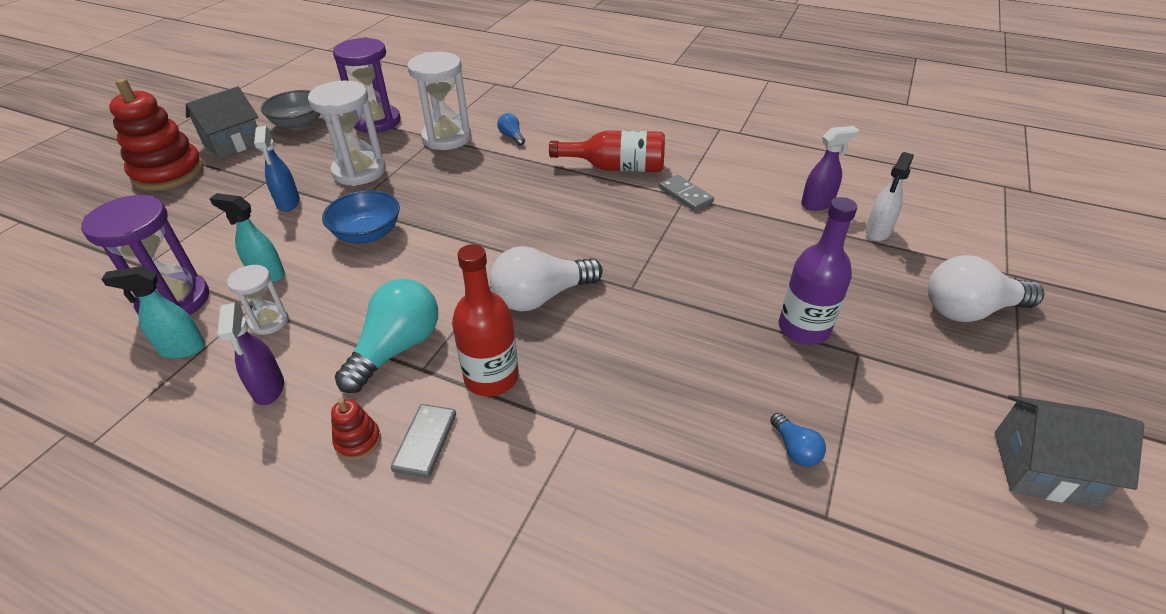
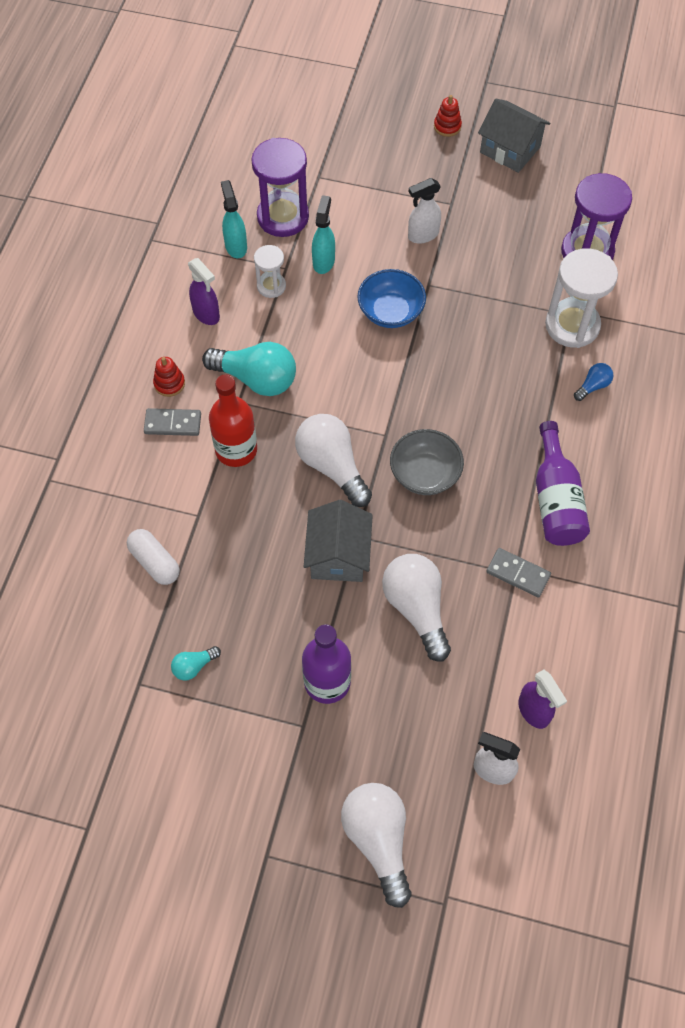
camera: 80 degrees right, 20 degrees up
red stacking toy [109,78,204,191] -> red stacking toy [434,95,462,137], size x0.44
purple spray bottle [217,303,284,405] -> purple spray bottle turned 105 degrees counterclockwise [188,258,220,325]
blue spray bottle [254,126,300,212] -> white spray bottle [408,178,441,244]
grey bowl [261,90,321,130] -> grey bowl moved to [390,429,464,495]
white hourglass [308,81,386,186] -> none
red bottle [549,130,665,172] -> purple bottle [536,421,590,546]
grey domino [659,175,714,211] -> grey domino turned 75 degrees clockwise [486,548,551,597]
blue light bulb [770,413,826,467] -> turquoise light bulb [171,646,221,681]
grey house [995,395,1144,508] -> grey house moved to [304,500,373,582]
none -> white capsule [127,529,179,585]
none -> white light bulb [382,554,451,662]

